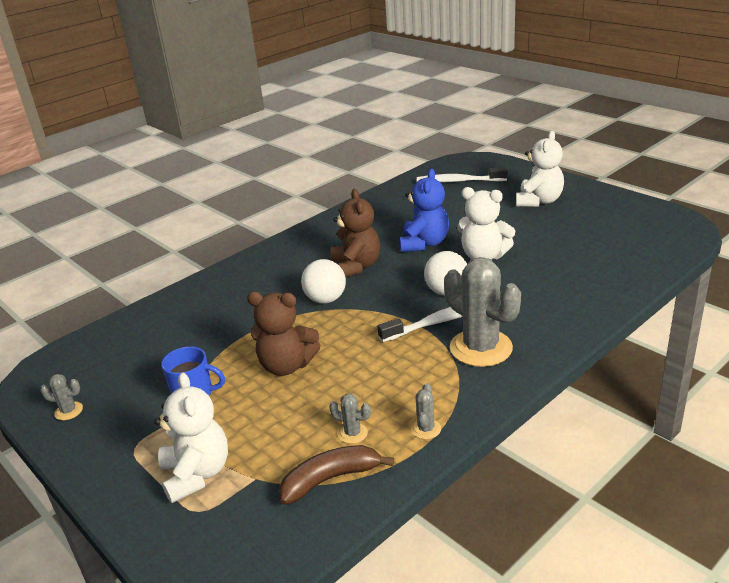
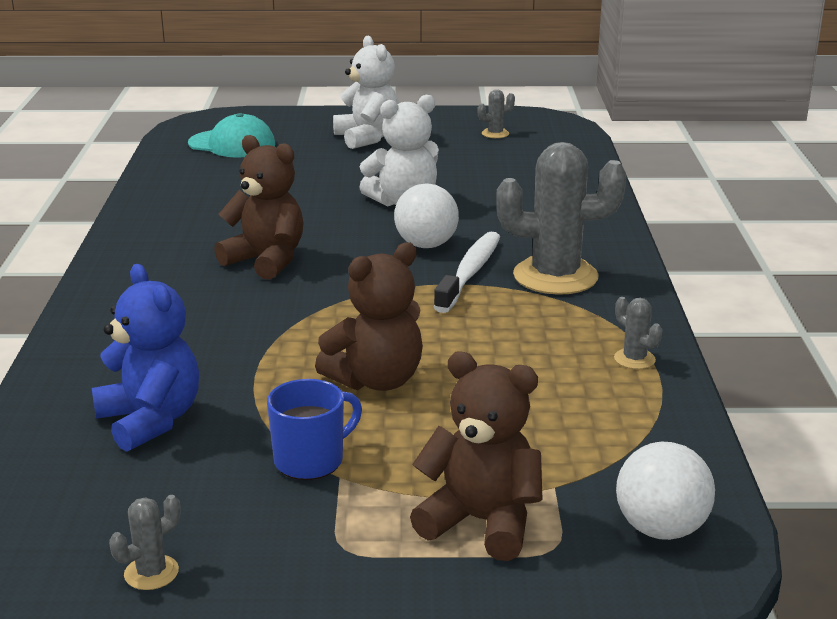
camera: 50 degrees left, 5 degrees down
white teddy bear [154,373,228,503] -> brown teddy bear [410,351,543,561]
brown banana [279,445,394,505] -> none
white ball [301,259,346,303] -> white ball moved to [616,441,715,540]
grey cactus [329,394,371,444] -> grey cactus moved to [477,89,515,138]
blue teddy bear [400,169,449,252] -> blue teddy bear moved to [92,264,199,452]
white toothbrush [417,168,508,183] -> turquoise cap [188,113,275,157]

